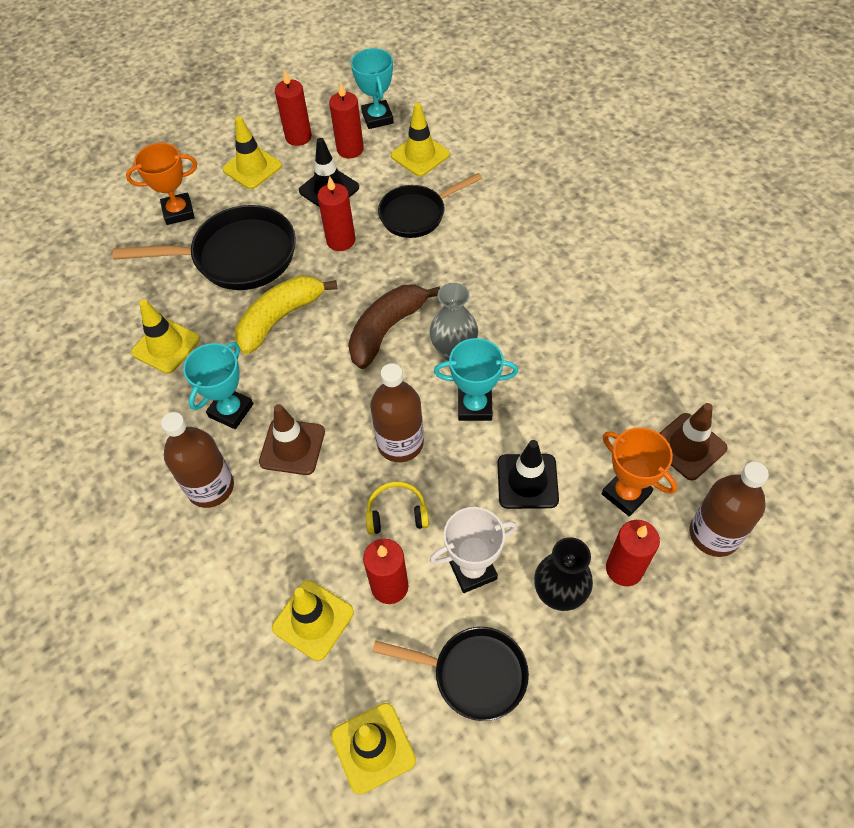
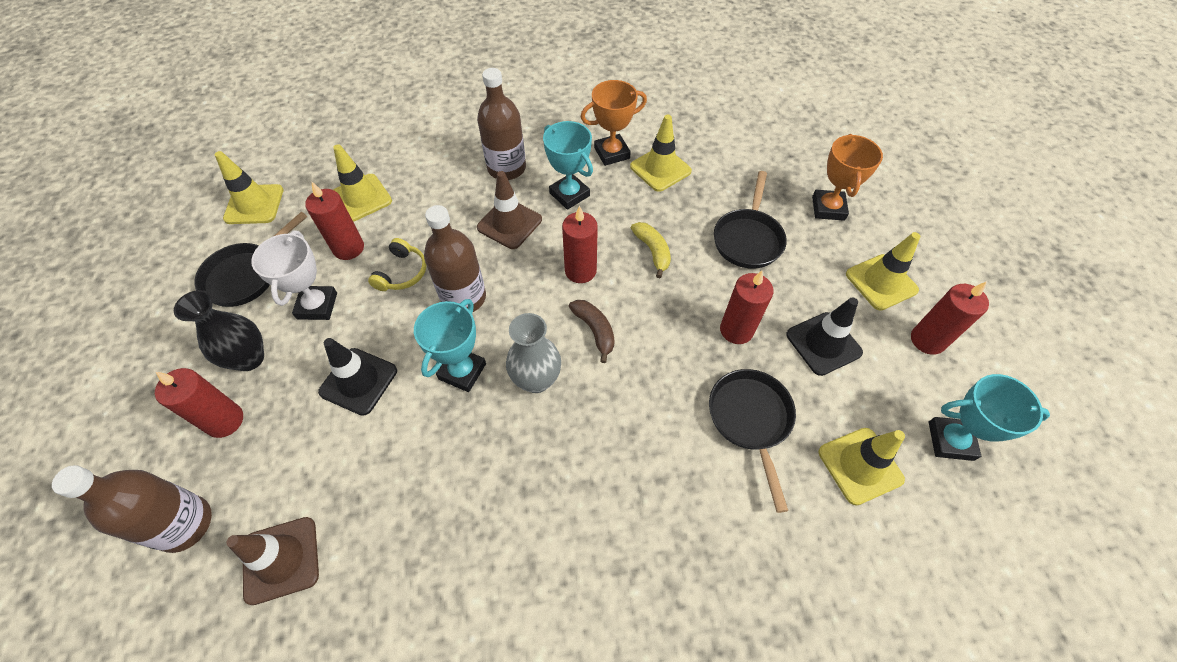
camera: 110 degrees right, 0 degrees up
black pan [113,205,296,290] -> black pan [714,171,787,269], size x0.65
yellow banana [235,275,337,354] -> yellow banana [631,222,671,278], size x0.58
red candle [329,82,364,158] -> red candle moved to [562,206,598,283]
brown banana [348,285,440,369] -> brown banana [569,300,615,363], size x0.58
orange trophy [602,427,677,517] -> orange trophy moved to [580,80,647,166]

